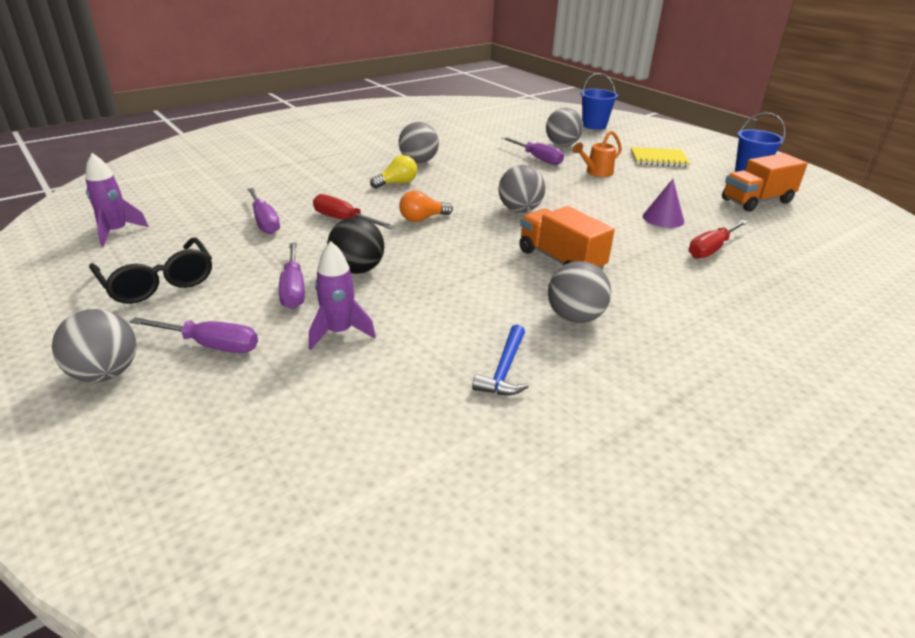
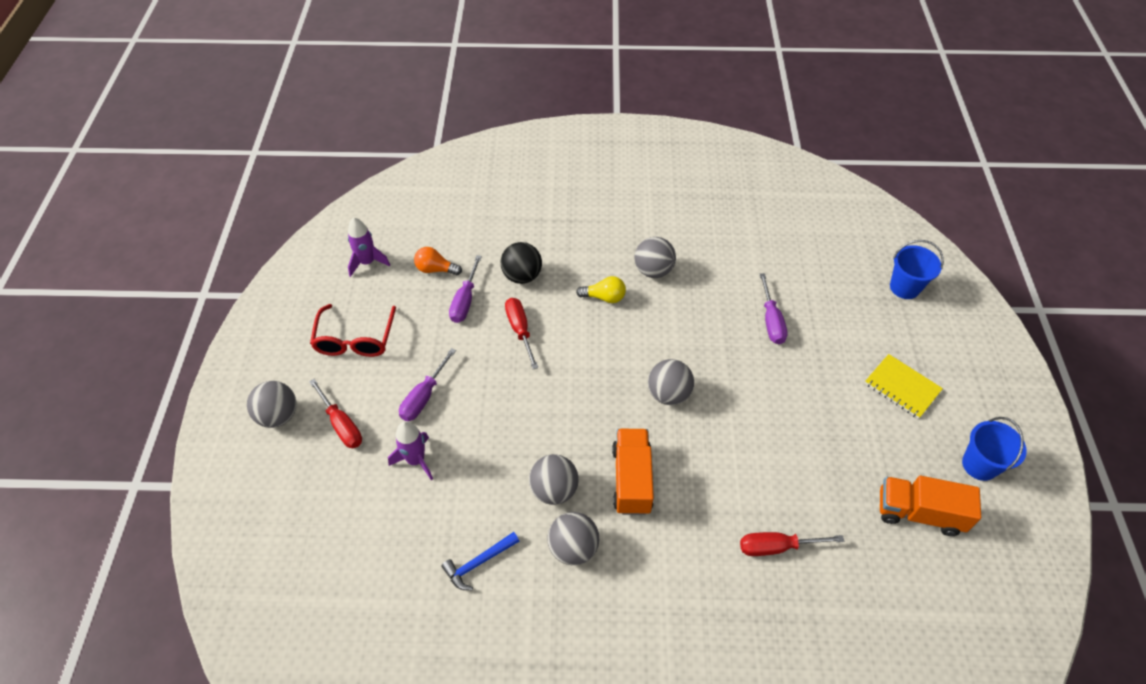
camera: 40 degrees right, 20 degrees up
black glasses [89,238,212,304] -> red glasses [310,304,396,357]
purple screwdriver [130,317,258,353] -> red screwdriver [309,379,362,448]
black ball [327,217,384,274] -> black ball moved to [501,242,542,284]
orange light bulb [399,191,453,222] -> orange light bulb moved to [414,247,462,275]
grey ball [546,108,583,146] -> grey ball moved to [529,454,579,505]
orange watering can [573,130,622,177] -> none
purple cone [643,179,684,228] -> none

